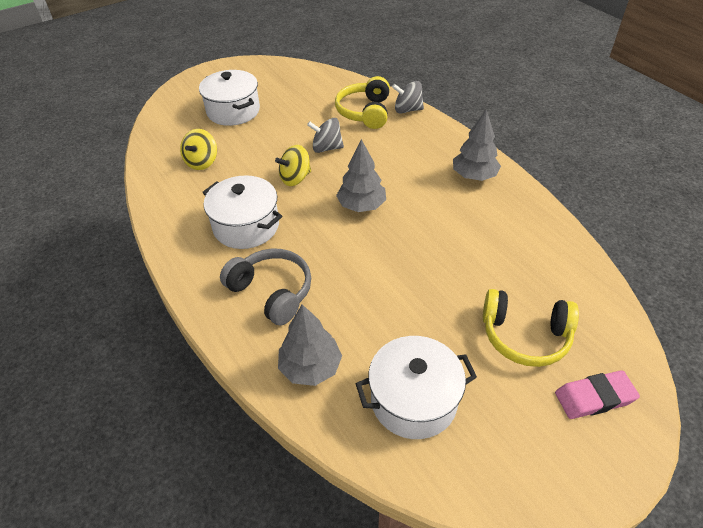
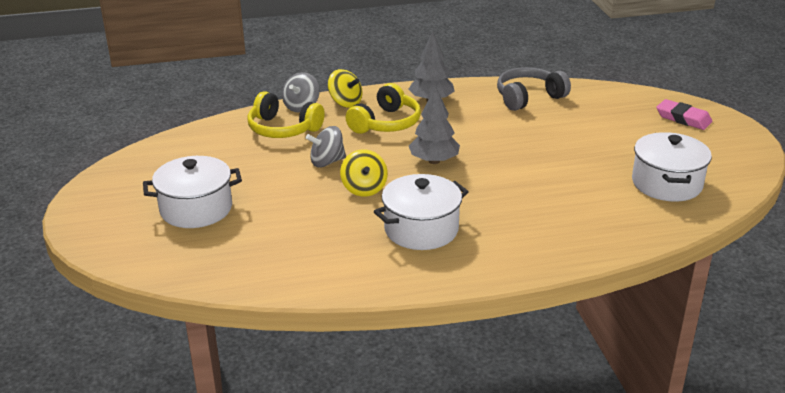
camera: 70 degrees left, 15 degrees down
yellow spinning top [180,129,217,170] -> yellow spinning top moved to [328,69,363,108]
grey headphones [220,248,311,326] -> grey headphones moved to [497,67,571,111]
grey tree [278,304,342,386] -> none
grey spinning top [307,118,344,153] -> grey spinning top turned 45 degrees clockwise [306,126,346,167]
yellow headphones [483,289,579,367] -> yellow headphones moved to [345,83,421,134]
pink eraser [555,370,640,419] -> pink eraser turned 60 degrees counterclockwise [656,99,713,130]

